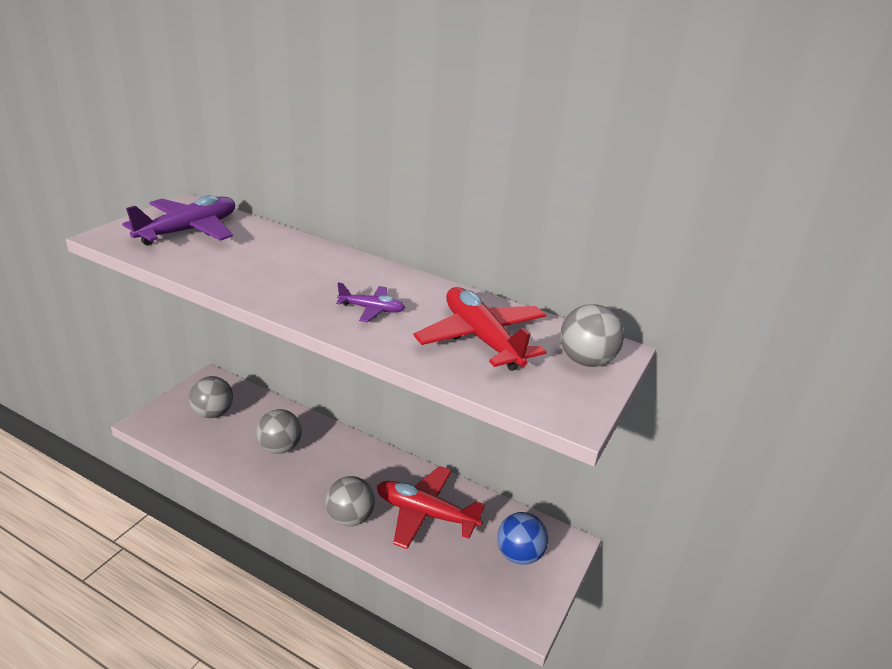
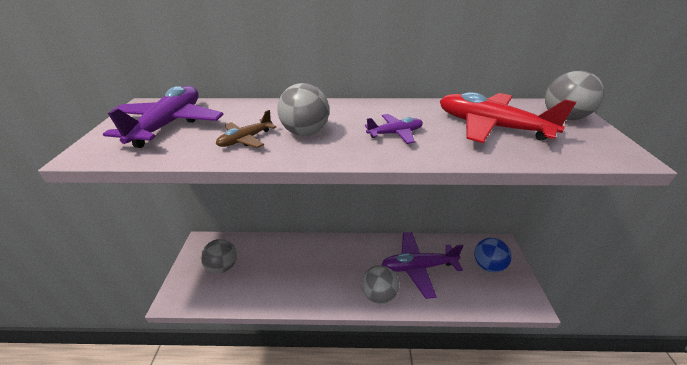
camera: 25 degrees left, 5 degrees up
grey ball [256,409,302,454] -> grey ball moved to [277,83,329,136]
red plane [377,466,485,549] -> purple plane [381,232,464,299]
none -> brown plane [216,110,276,148]

